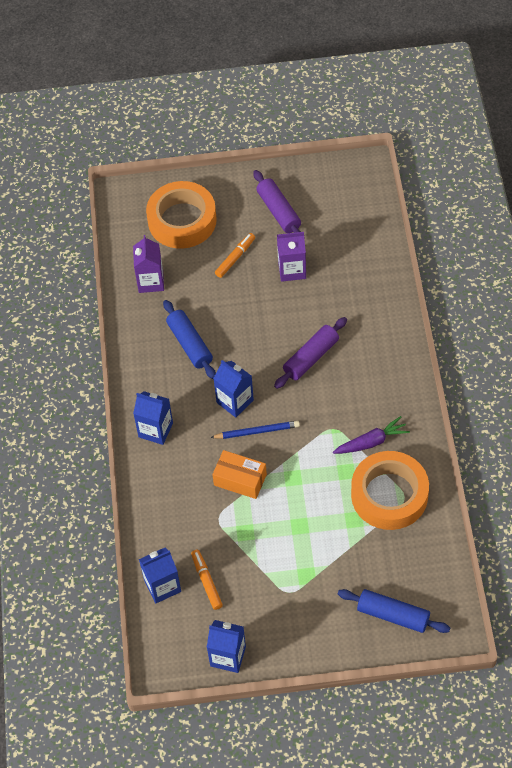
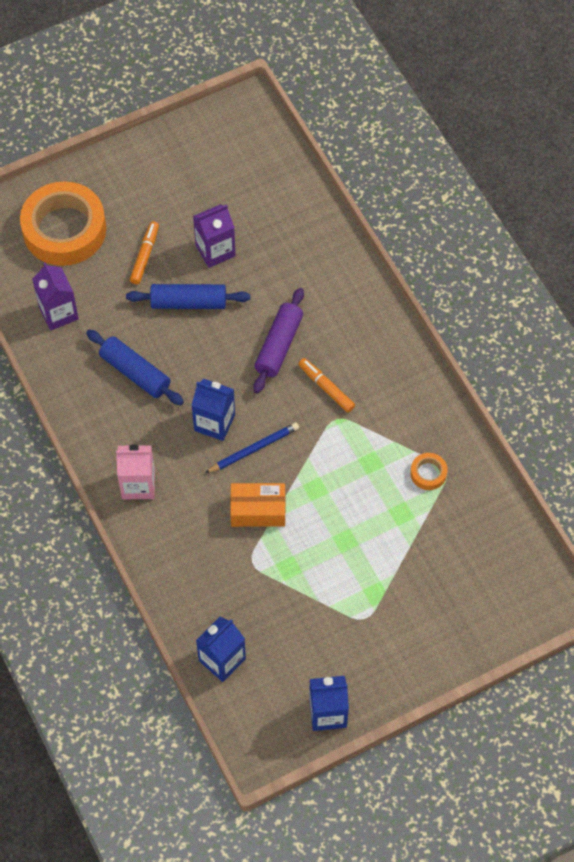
camera: 25 degrees left, 5 degrees up
blue carton [133,391,173,445] -> pink carton [116,444,155,499]
orange marker [191,550,223,610] -> orange marker moved to [299,358,355,413]
purple rolling pin [253,170,305,240] -> none
purple carrot [333,416,410,454] -> none
blue rolling pin [338,589,450,633] -> blue rolling pin moved to [126,284,251,309]
orange tape [351,451,429,530] -> orange tape [410,453,448,490], size x0.41

